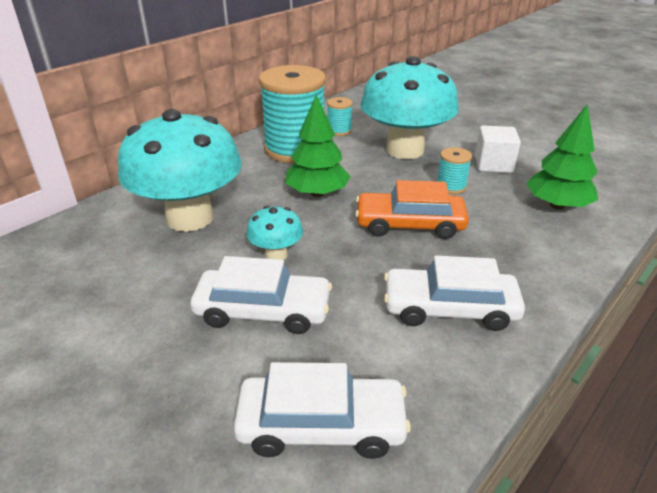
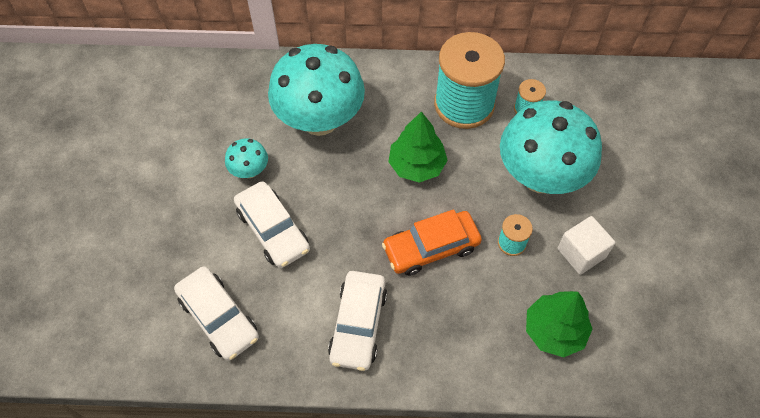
camera: 50 degrees right, 25 degrees up
turquoise mushroom [246,206,303,260] -> turquoise mushroom moved to [225,138,268,178]
orange car [355,180,469,239] -> orange car turned 75 degrees counterclockwise [382,209,482,276]
white car [384,256,525,331] -> white car turned 135 degrees counterclockwise [328,271,387,371]

